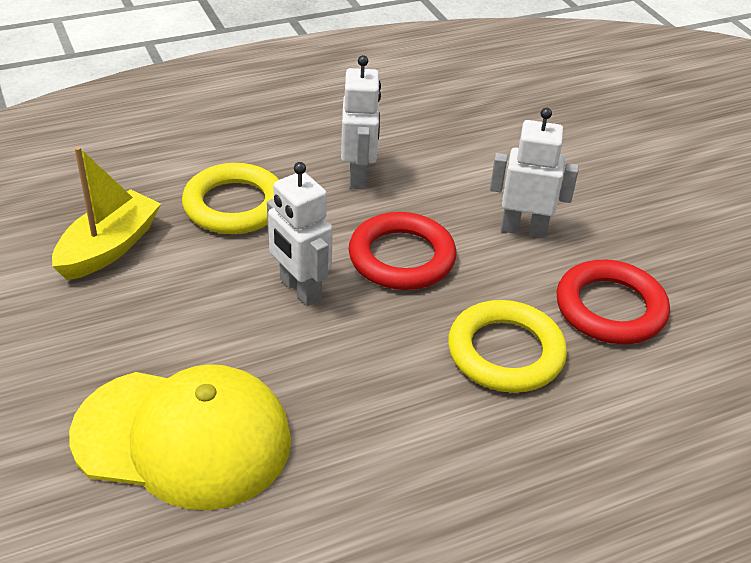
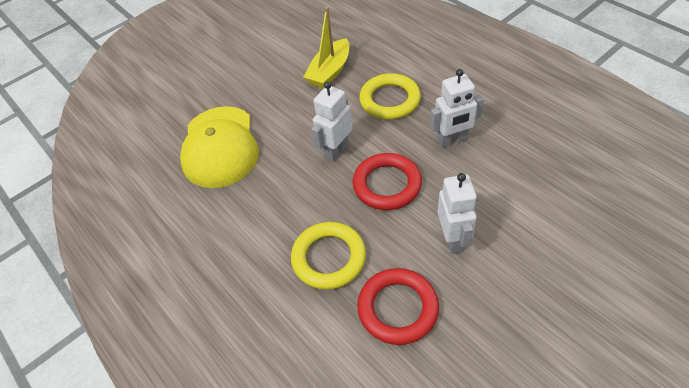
camera: 80 degrees right, 10 degrees up
yellow boat [52,146,161,280] -> yellow boat turned 105 degrees clockwise [304,7,349,89]

